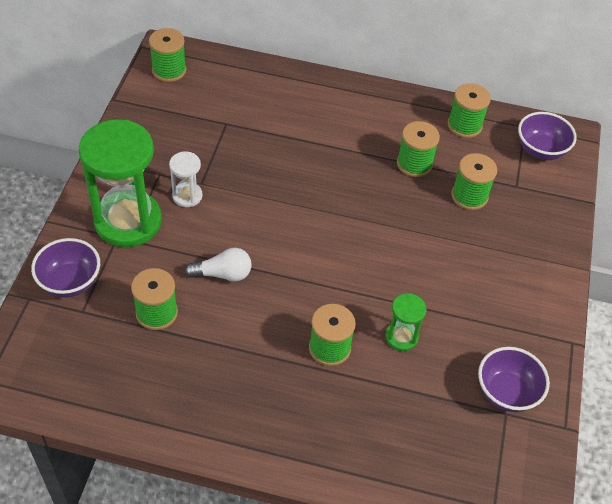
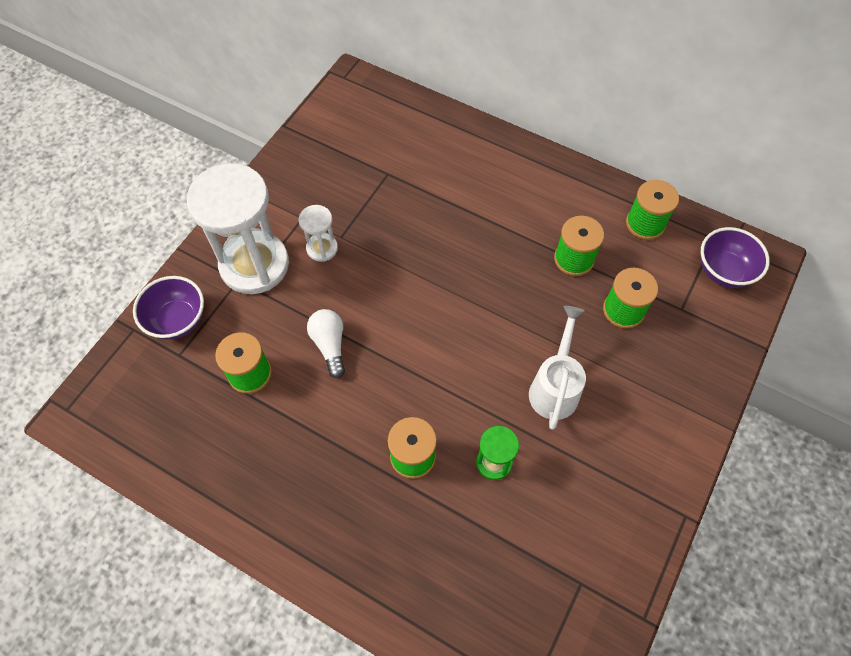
camera: 20 degrees right, 10 degrees up
green hourglass [79,119,162,247] -> white hourglass [187,163,289,294]
green spool [149,28,186,82] -> none
white light bulb [185,248,252,282] -> white light bulb turned 120 degrees counterclockwise [307,309,345,378]
purple bowl [478,347,550,412] -> none
none -> white watering can [529,306,586,430]

